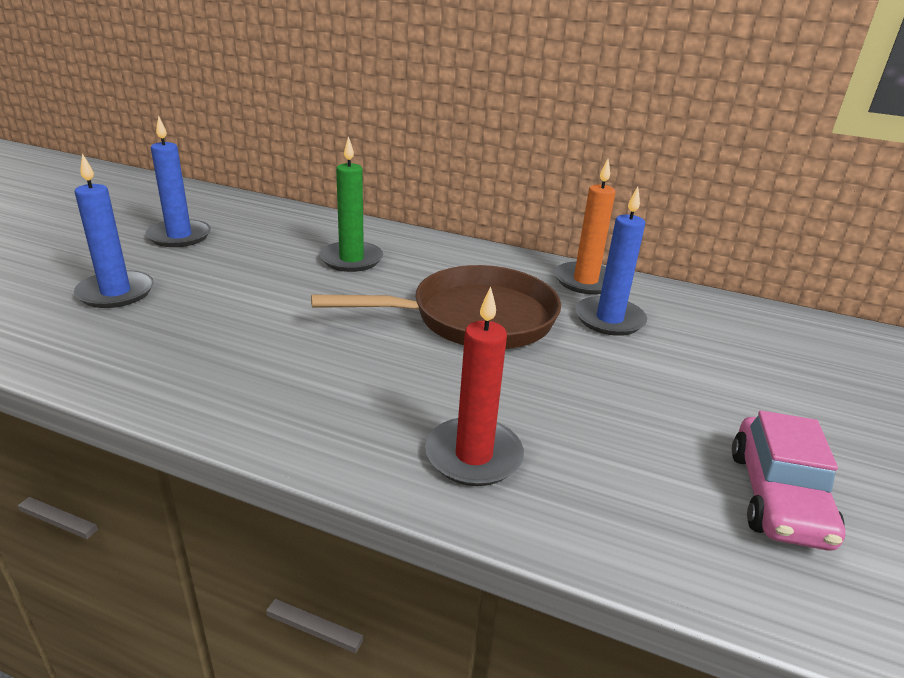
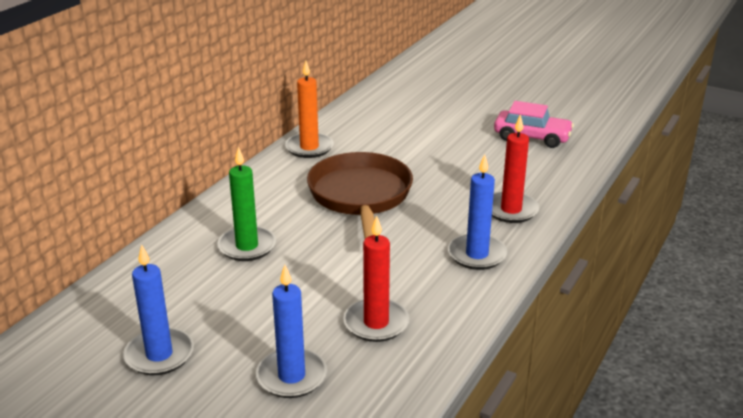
camera: 80 degrees left, 0 degrees up
blue candle [575,187,647,336] -> blue candle moved to [448,154,507,270]
none -> red candle [343,216,409,342]

